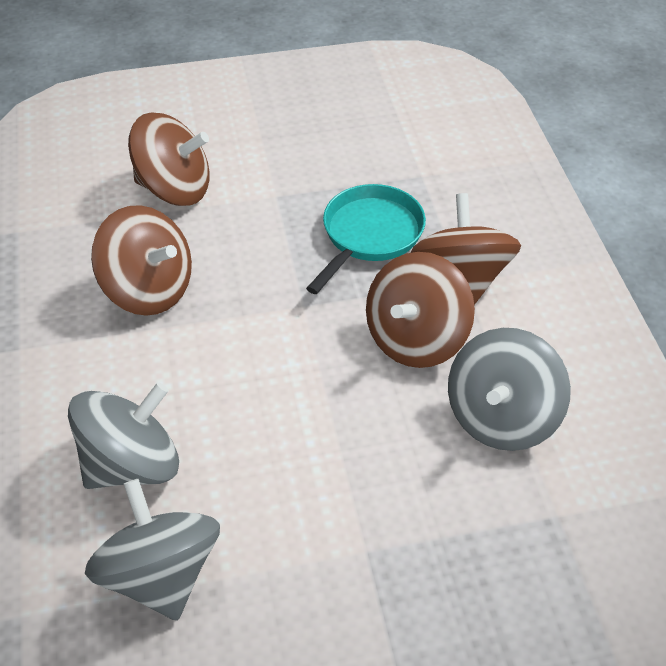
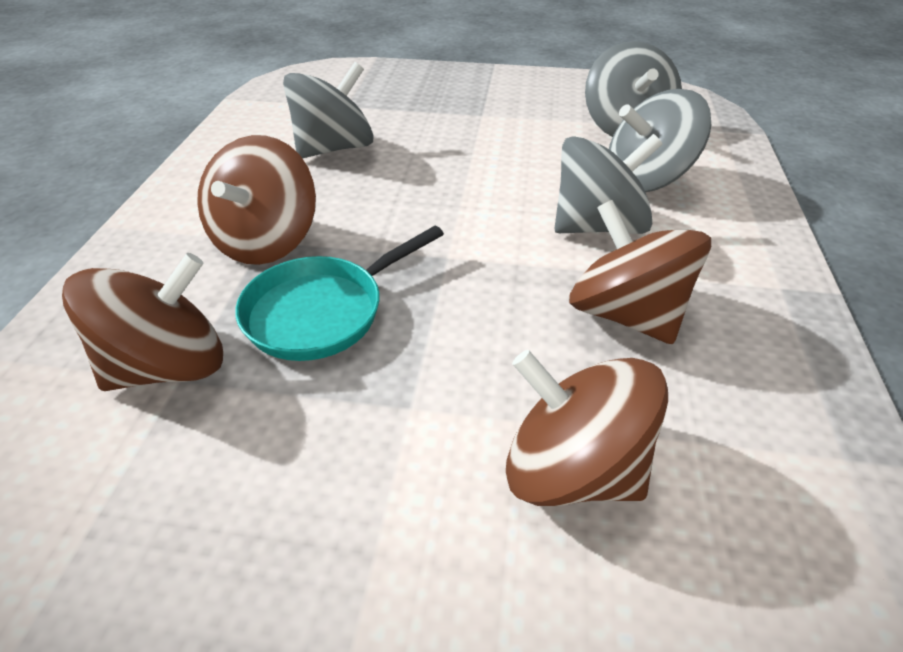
camera: 160 degrees left, 5 degrees down
brown spinning top [366,252,475,368] -> brown spinning top moved to [62,253,223,391]
none -> grey spinning top [555,134,663,234]

